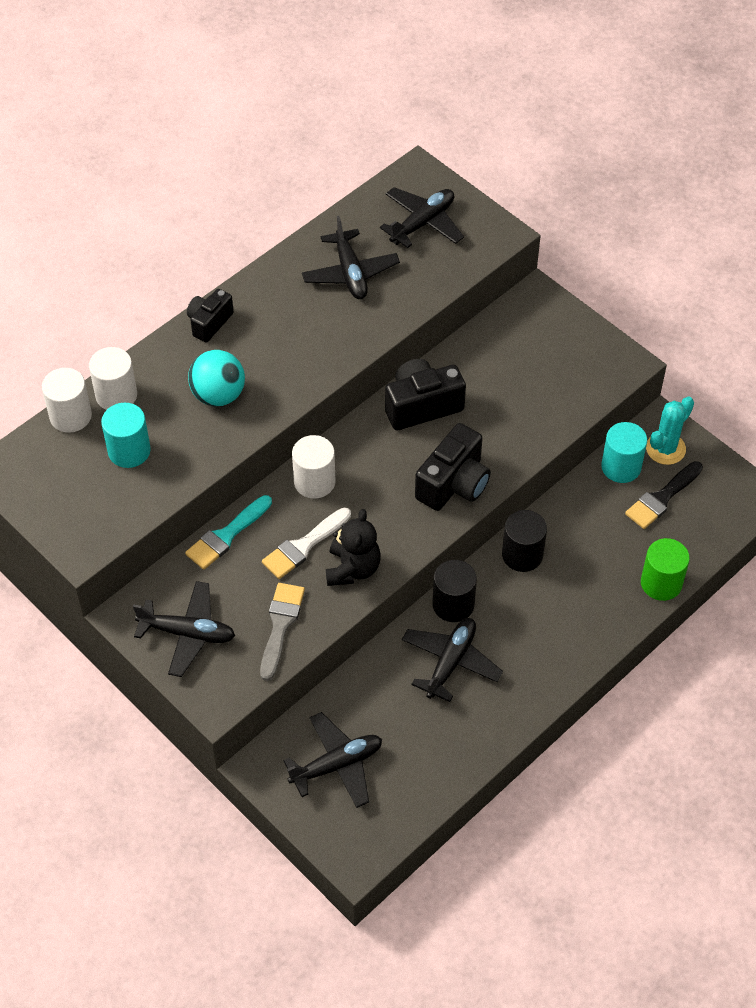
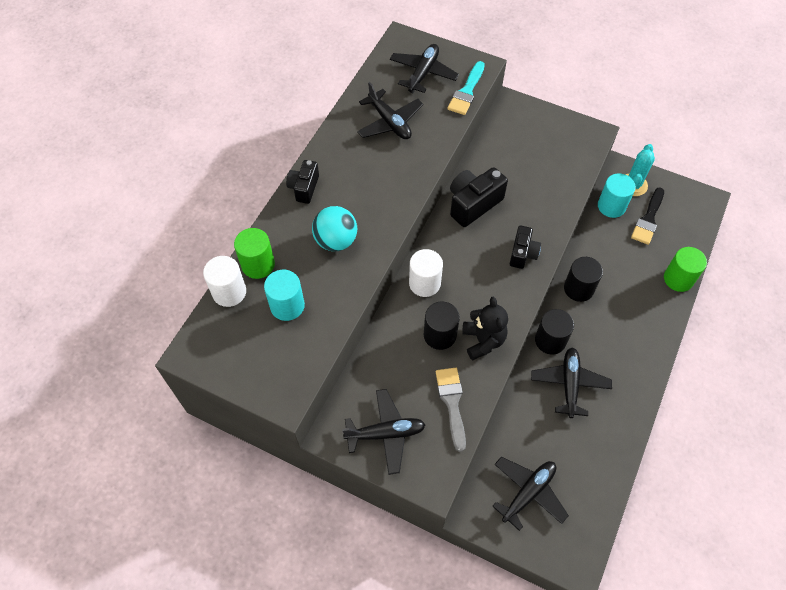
camera: 20 degrees left, 5 degrees up
white cylinder [89,347,137,410] -> green cylinder [234,228,275,279]
turquoise brush [185,495,272,570] -> turquoise brush moved to [448,61,485,115]
white brush [262,508,351,579] -> black cylinder [424,301,460,350]
black camera [415,423,491,511] -> black camera [510,226,541,269], size x0.63

